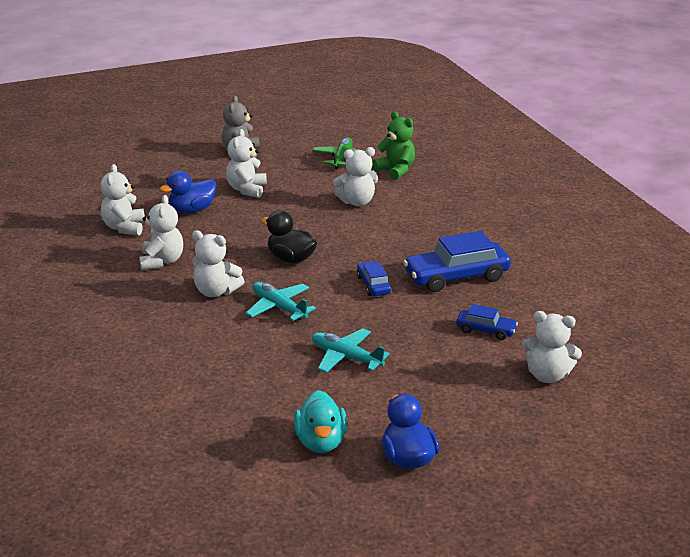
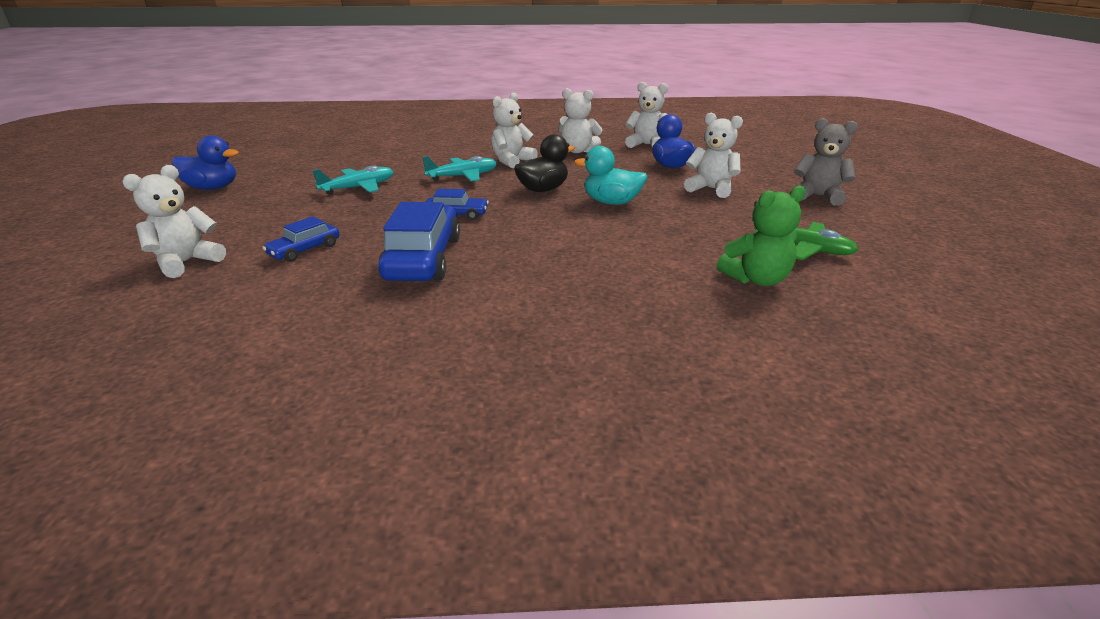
camera: 110 degrees right, 0 degrees up
turquoise duck [294,390,347,453] -> turquoise duck moved to [574,146,647,205]
white teddy bear [333,147,378,206] -> none

